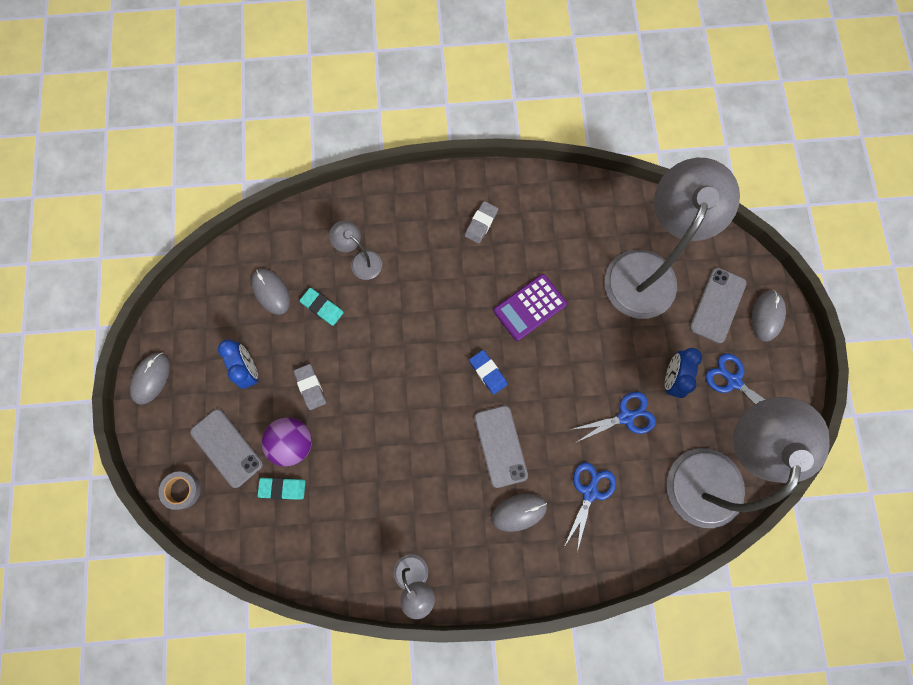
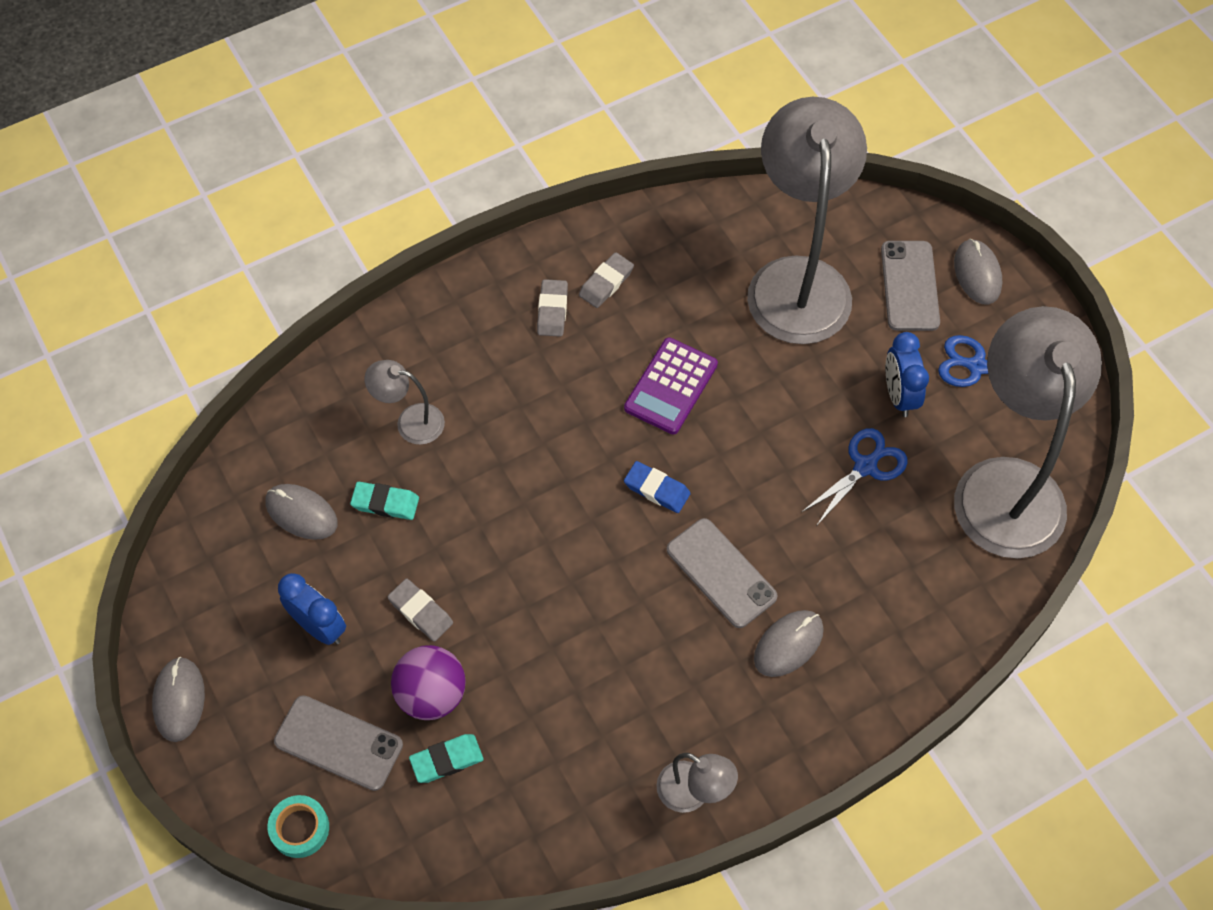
camera: 25 degrees left, 15 degrees down
grey tape [159,472,201,510] -> turquoise tape [268,795,329,858]
blue scissors [564,462,616,552] -> none
none -> grey eraser [579,252,634,308]

